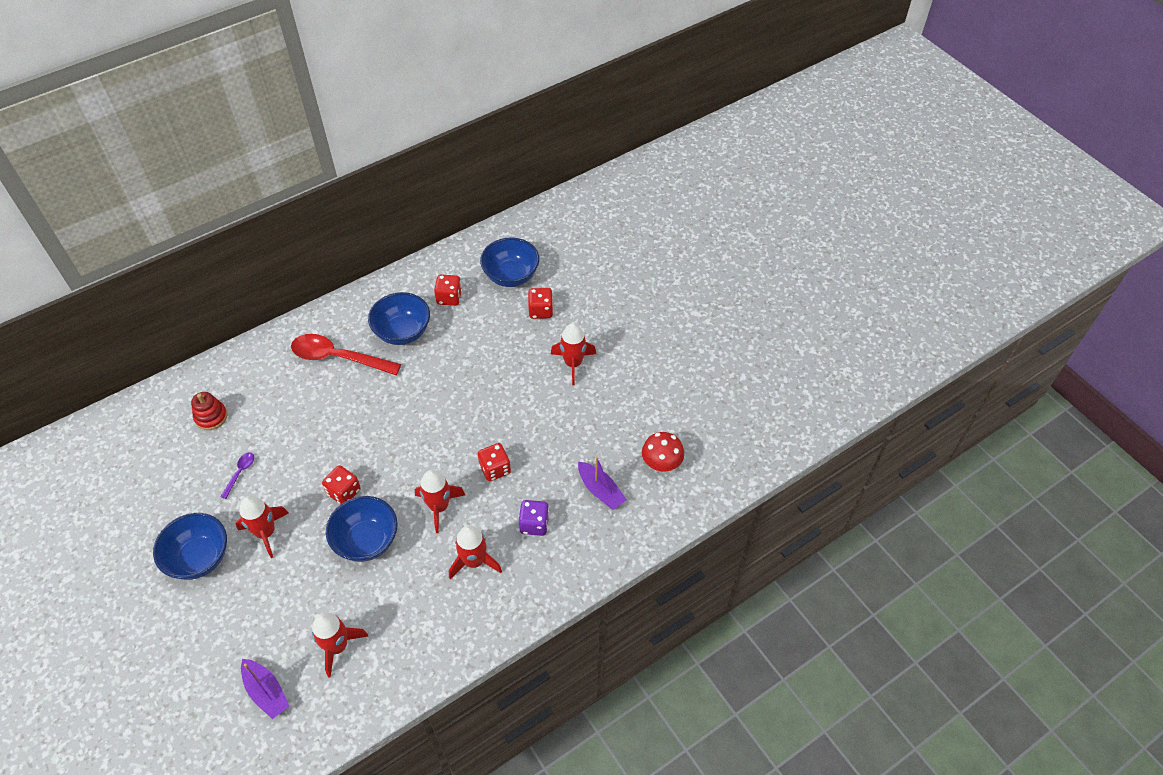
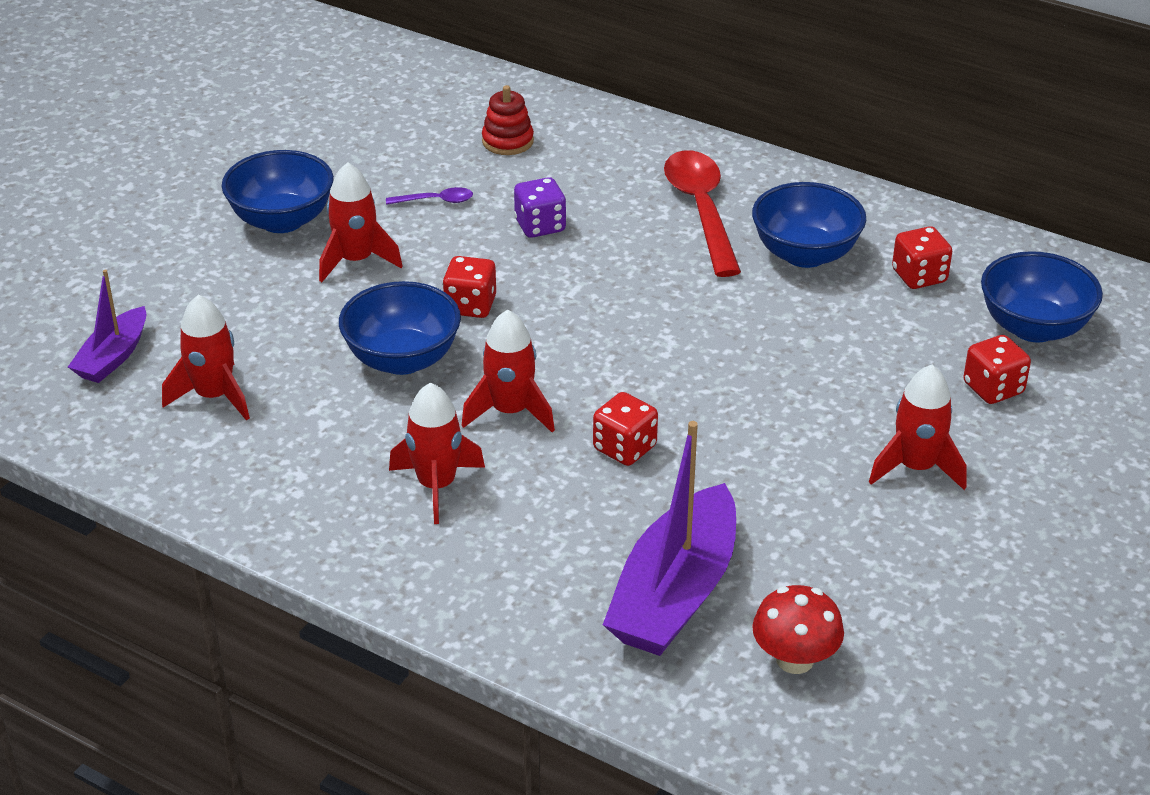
camera: 65 degrees right, 15 degrees down
purple dice [519,500,549,536] -> purple dice moved to [514,177,566,238]
purple boat [578,457,626,510] -> purple boat [603,421,736,656], size x1.81

